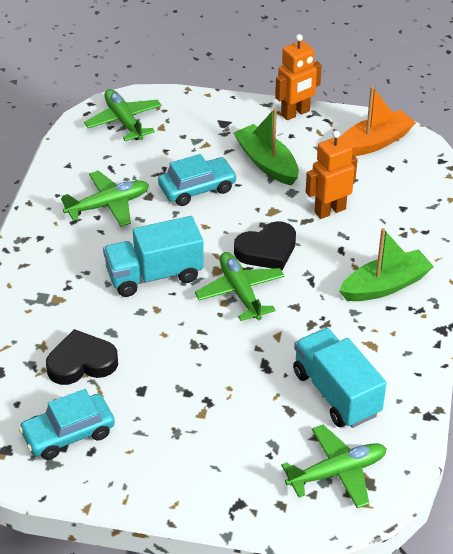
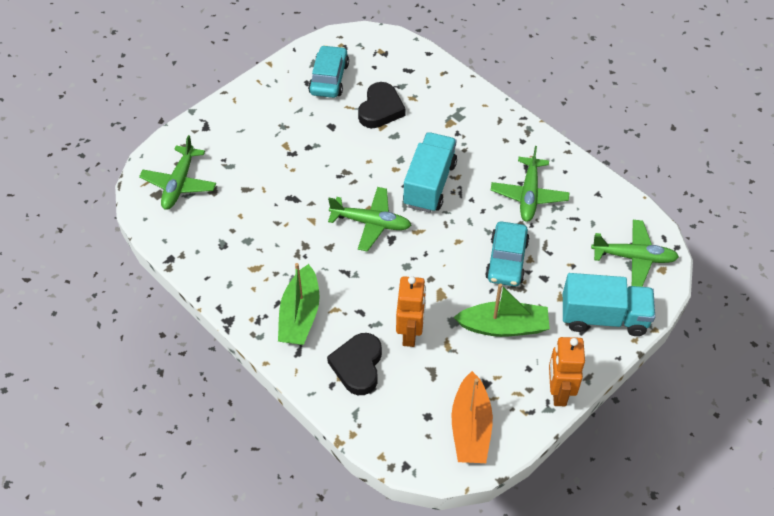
camera: 125 degrees right, 10 degrees up
black heart [234,221,296,270] -> black heart moved to [327,333,382,395]
turquoise truck [293,328,386,428] -> turquoise truck moved to [563,273,655,336]

